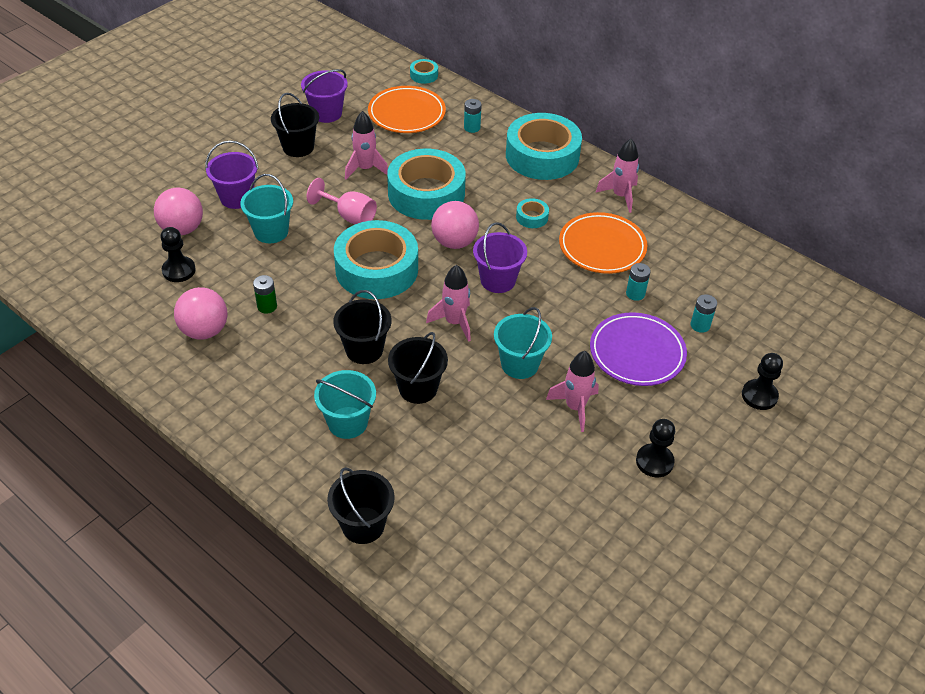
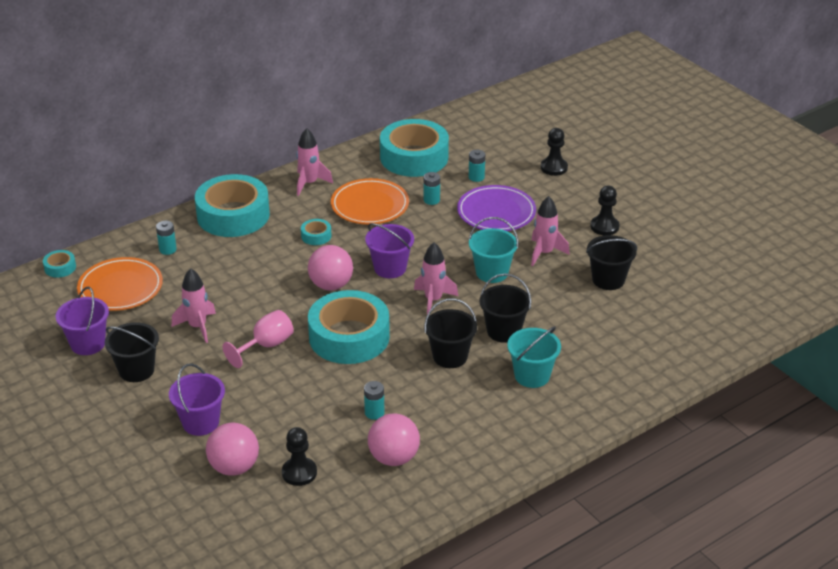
camera: 75 degrees left, 10 degrees down
turquoise bucket [240,174,293,243] -> none
green battery [253,275,277,314] -> turquoise battery [364,381,385,420]
black bucket [327,467,394,544] -> black bucket moved to [586,235,637,290]
turquoise tape [387,149,466,220] -> turquoise tape moved to [380,119,449,177]

